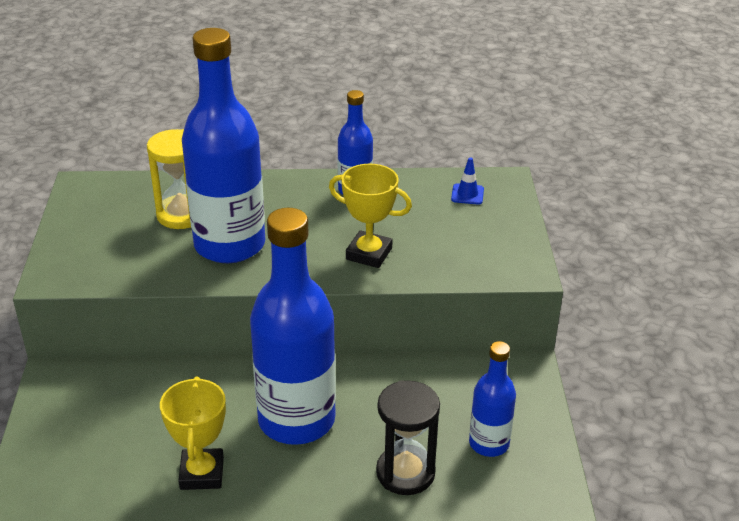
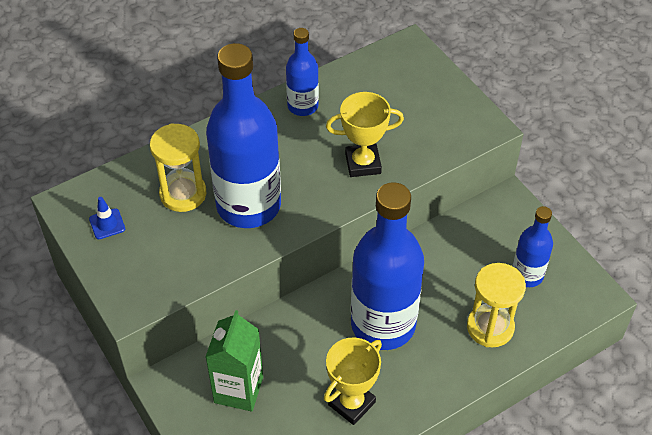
camera: 30 degrees left, 15 degrees up
yellow trophy [160,376,226,490] -> yellow trophy turned 75 degrees clockwise [324,337,382,425]
black hourglass [376,380,440,495] -> yellow hourglass [467,263,526,347]
blue traffic cone [451,157,484,205] -> blue traffic cone moved to [89,197,125,239]
none -> green carton [206,310,263,412]

